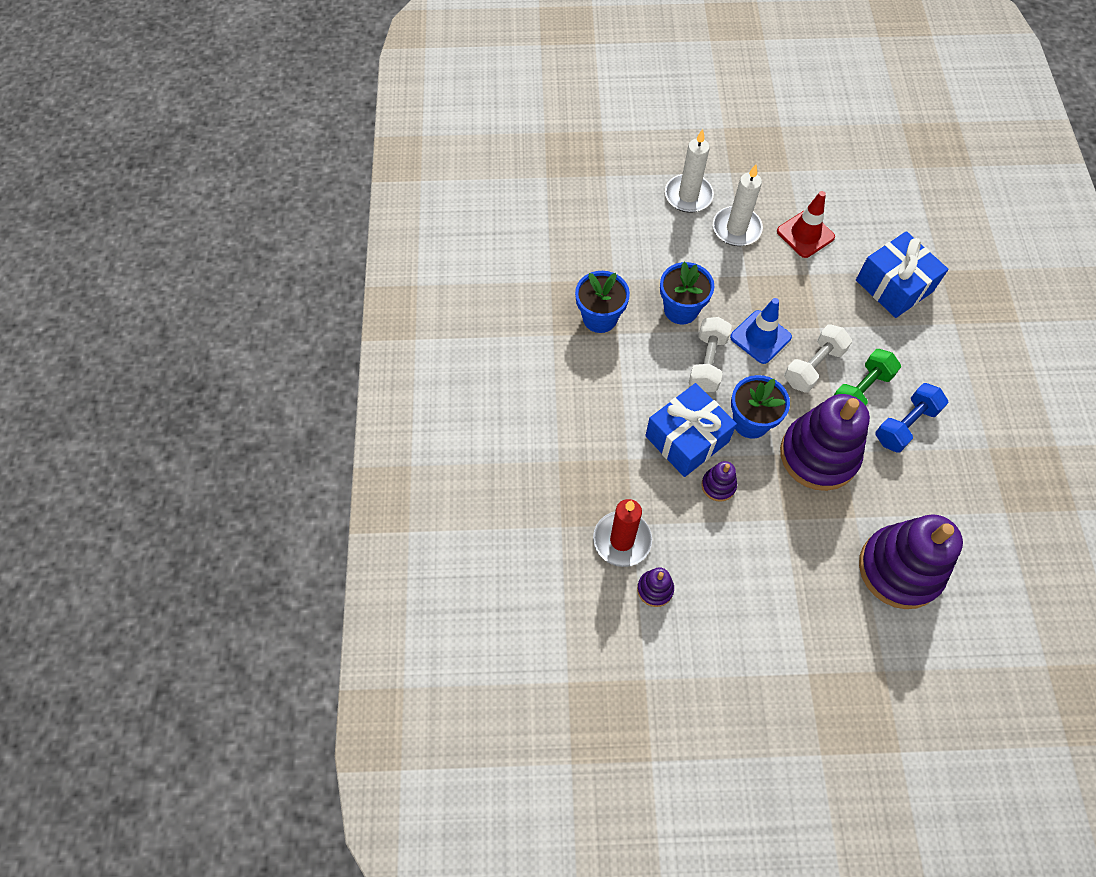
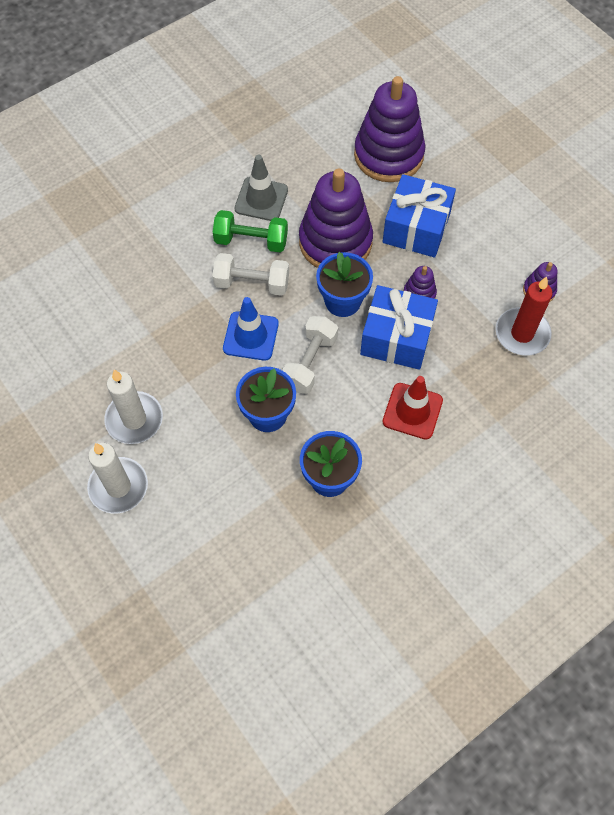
camera: 125 degrees left, 0 degrees up
white dumbbell [688,317,732,392] -> white dumbbell turned 45 degrees counterclockwise [282,316,338,394]
red traffic cone [777,191,835,258] -> red traffic cone moved to [383,376,443,440]
blue gift [856,231,948,318] -> blue gift moved to [383,174,456,257]
blue dumbbell [875,383,949,453] -> grey traffic cone [234,155,288,221]

